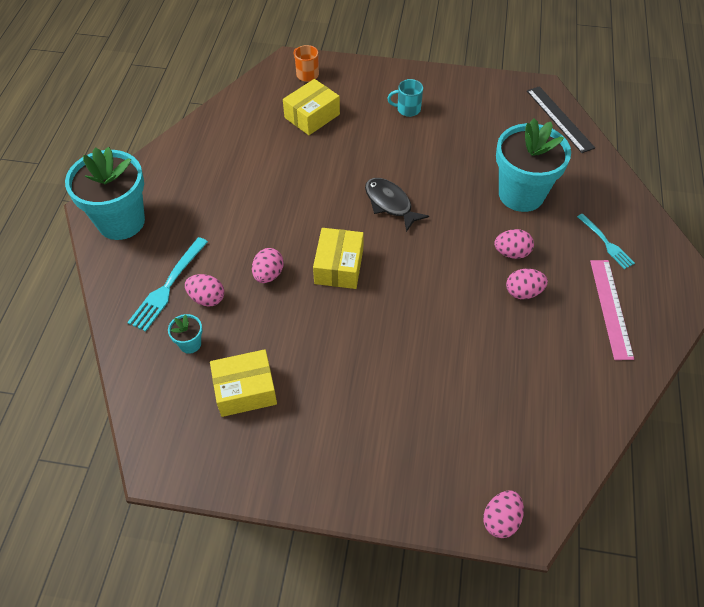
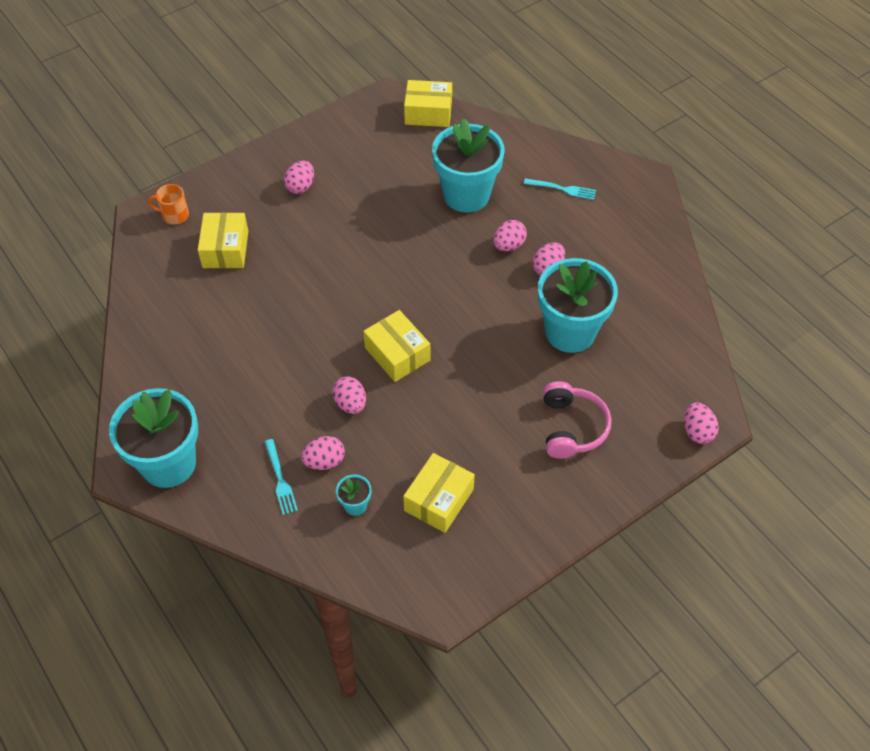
camera: 45 degrees left, 0 degrees up
turquoise fork [127,237,208,332] -> turquoise fork [265,439,298,515], size x0.66
black fish [365,178,429,232] -> none
turquoise mug [387,79,423,117] -> pink egg [284,161,314,194]
black ruler [527,86,595,153] -> yellow box [404,80,452,127]
pink ruler [590,260,634,360] -> none
none -> turquoise flower pot [538,258,618,353]
none -> pink headphones [543,381,612,459]

